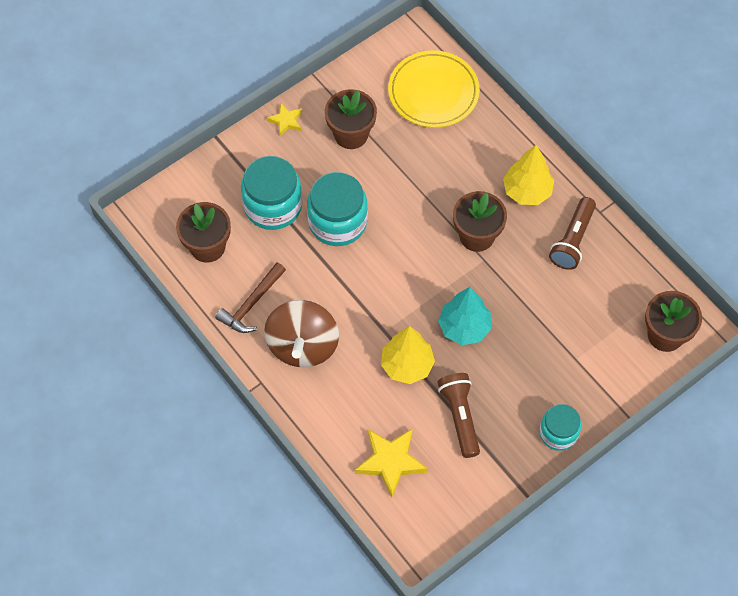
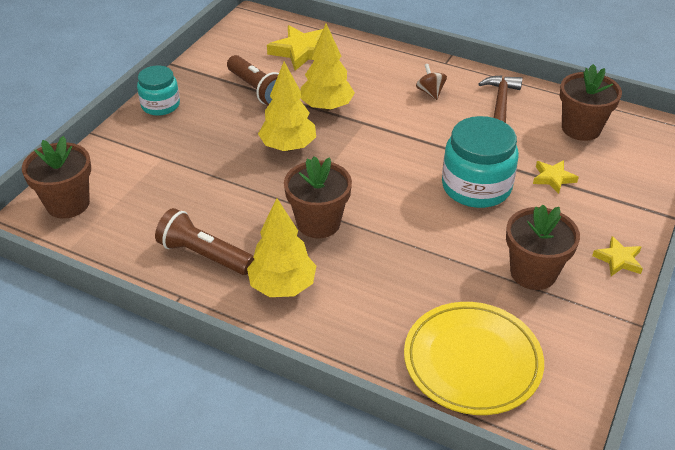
camera: 155 degrees right, 20 degrees down
turquoise jar [241,156,302,230] -> yellow star [533,160,579,194]
brown spinning top [264,300,339,367] -> brown spinning top [416,64,447,100], size x0.43
turquoise tree [438,287,491,345] -> yellow tree [258,62,316,151]
brown flashlight [549,197,596,270] -> brown flashlight turned 60 degrees counterclockwise [155,208,254,275]

